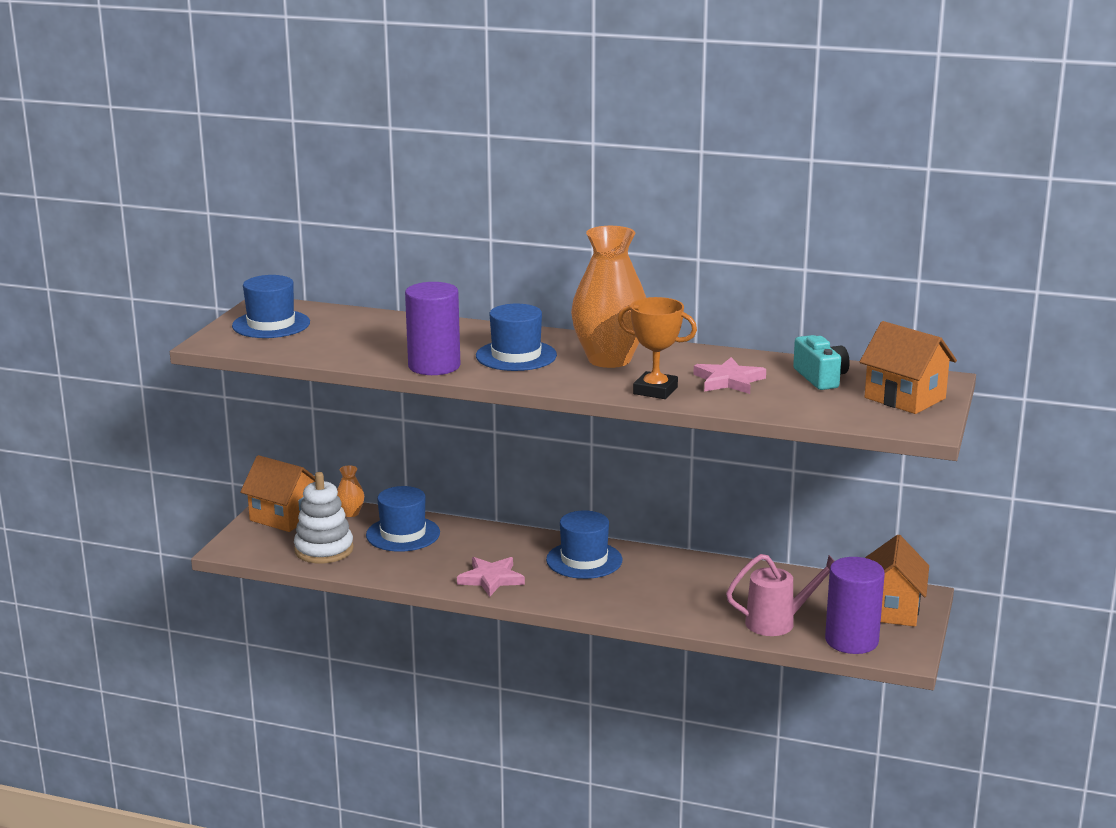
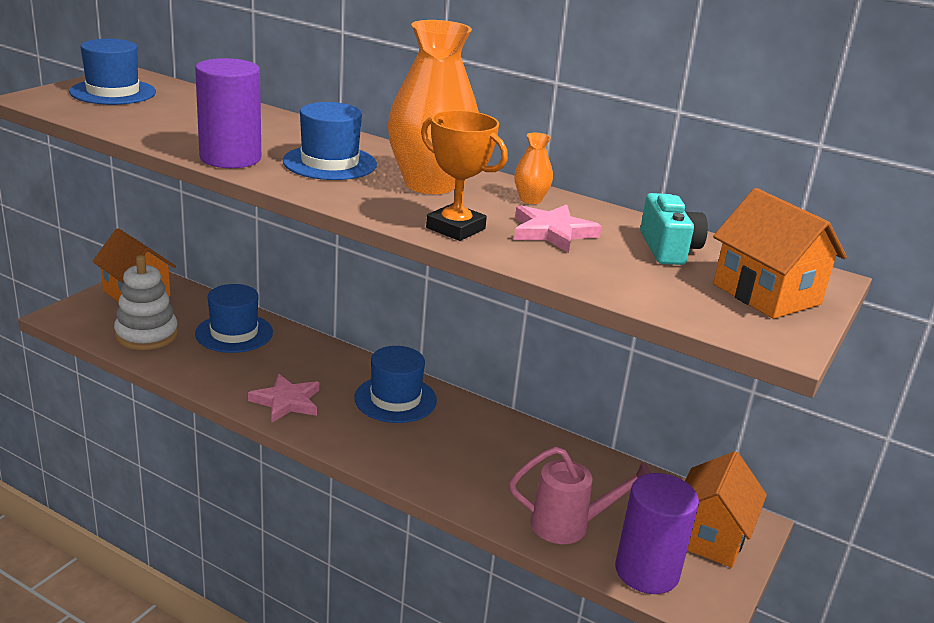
camera: 10 degrees right, 5 degrees up
orange vase [337,466,364,517] -> orange vase moved to [514,133,553,204]

